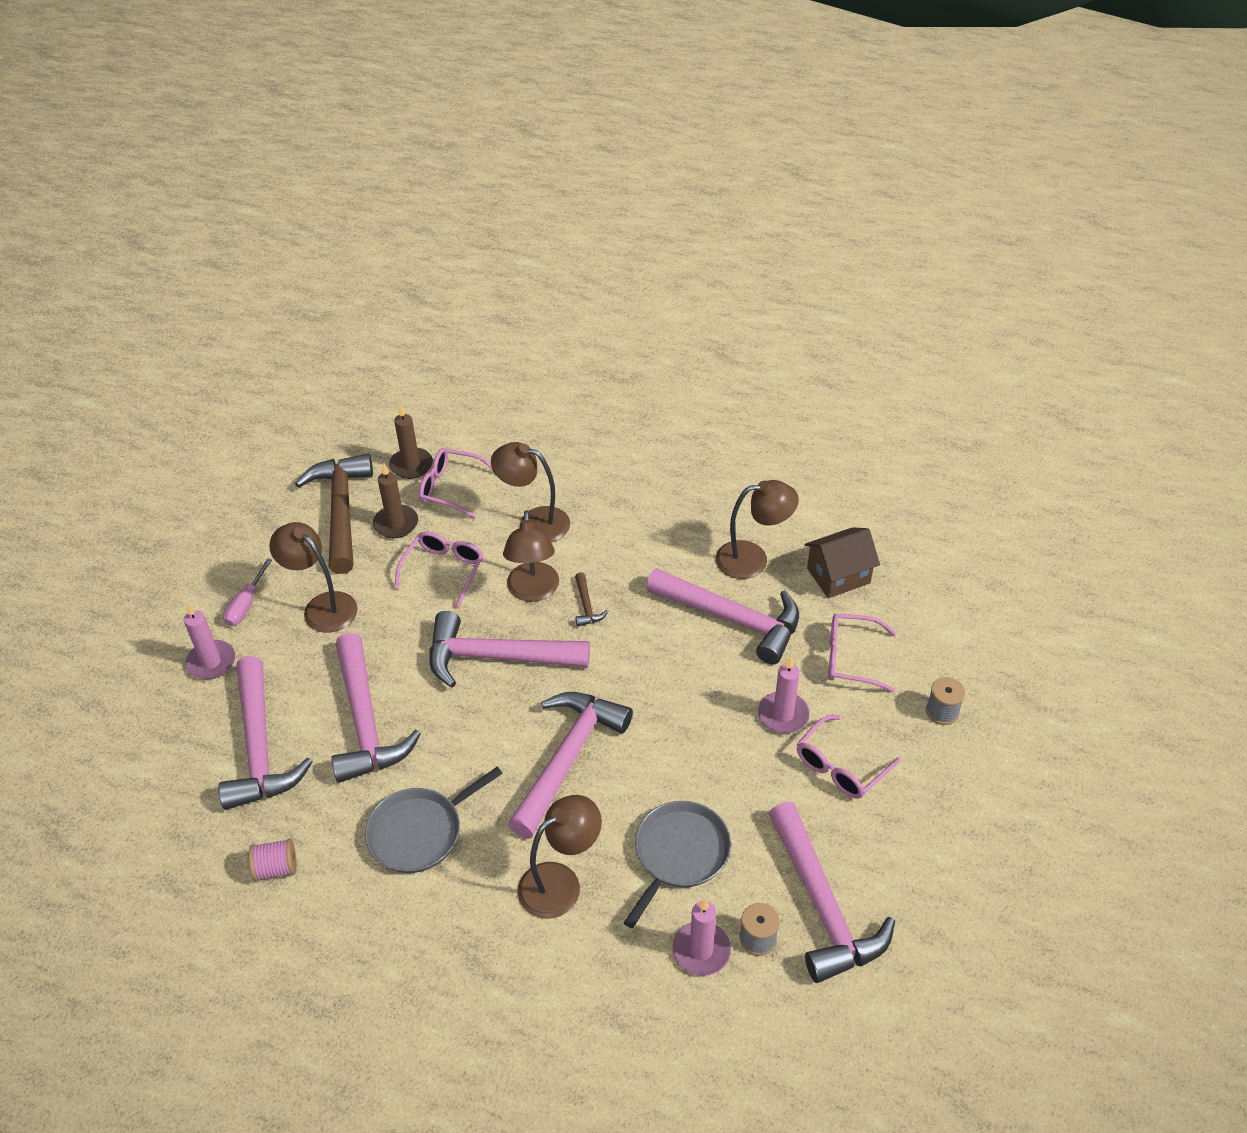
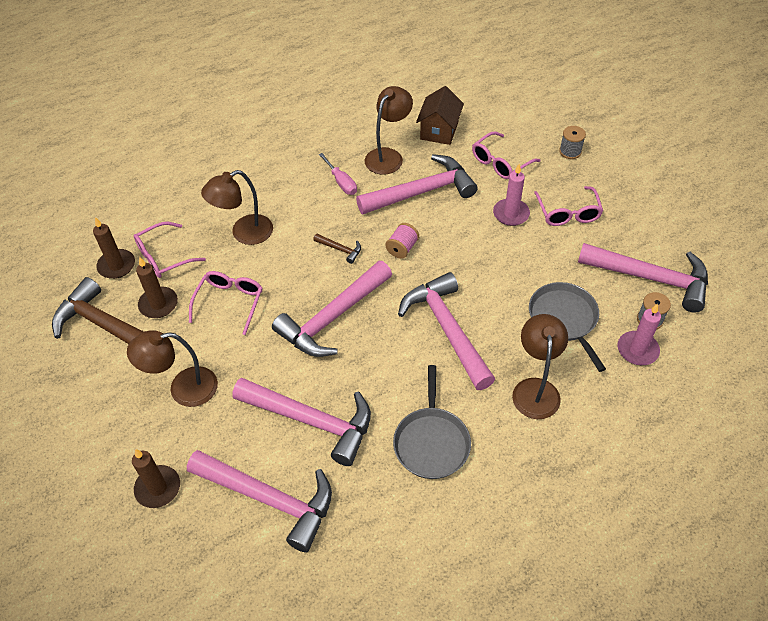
camera: 50 degrees left, 5 degrees up
pink candle [184,604,235,680] -> brown candle [132,449,180,508]
pink screwdriver [223,558,272,626] -> pink screwdriver moved to [319,153,357,195]
pink spool [249,839,297,881] -> pink spool moved to [385,223,419,259]
pink glasses [394,531,484,608] -> pink glasses turned 45 degrees clockwise [189,271,263,335]
brown lamp [503,510,559,602] -> none

